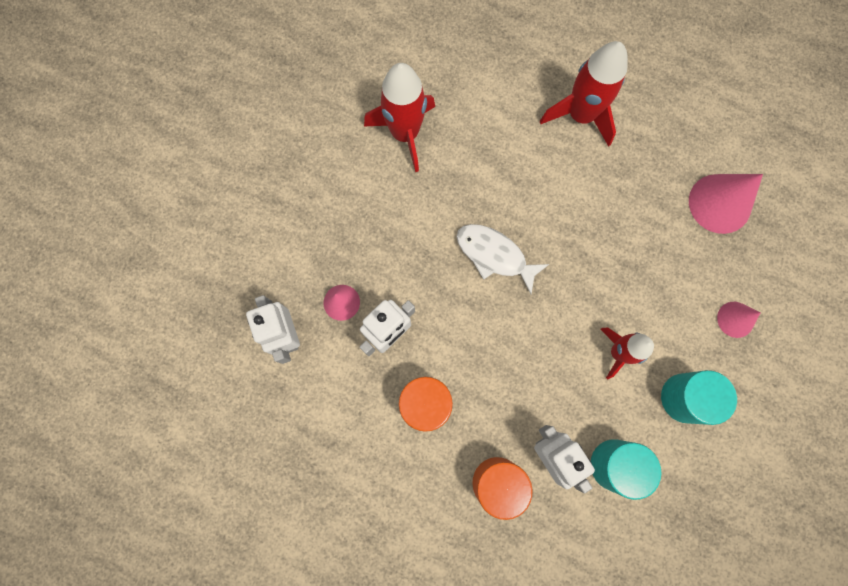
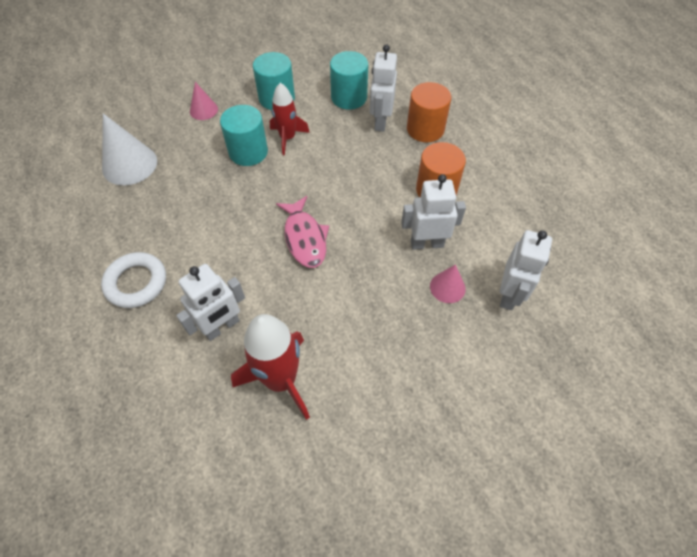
camera: 140 degrees left, 20 degrees down
white fish [457,224,549,294] -> pink fish [276,196,329,268]
red rocket [540,41,628,147] -> white ring [101,252,166,308]
pink cone [689,174,763,234] -> white cone [102,113,157,185]
none -> white robot [176,264,245,341]
none -> turquoise cylinder [220,105,268,166]

